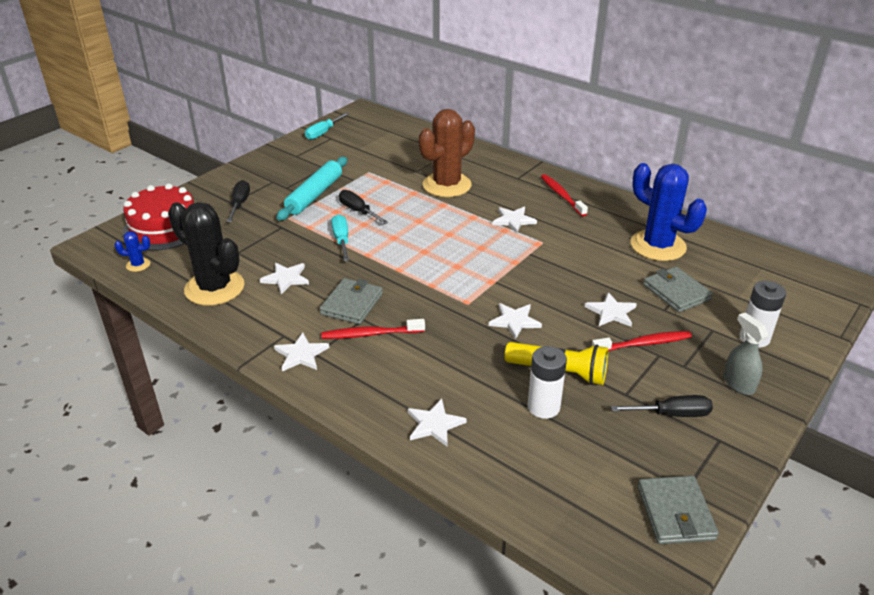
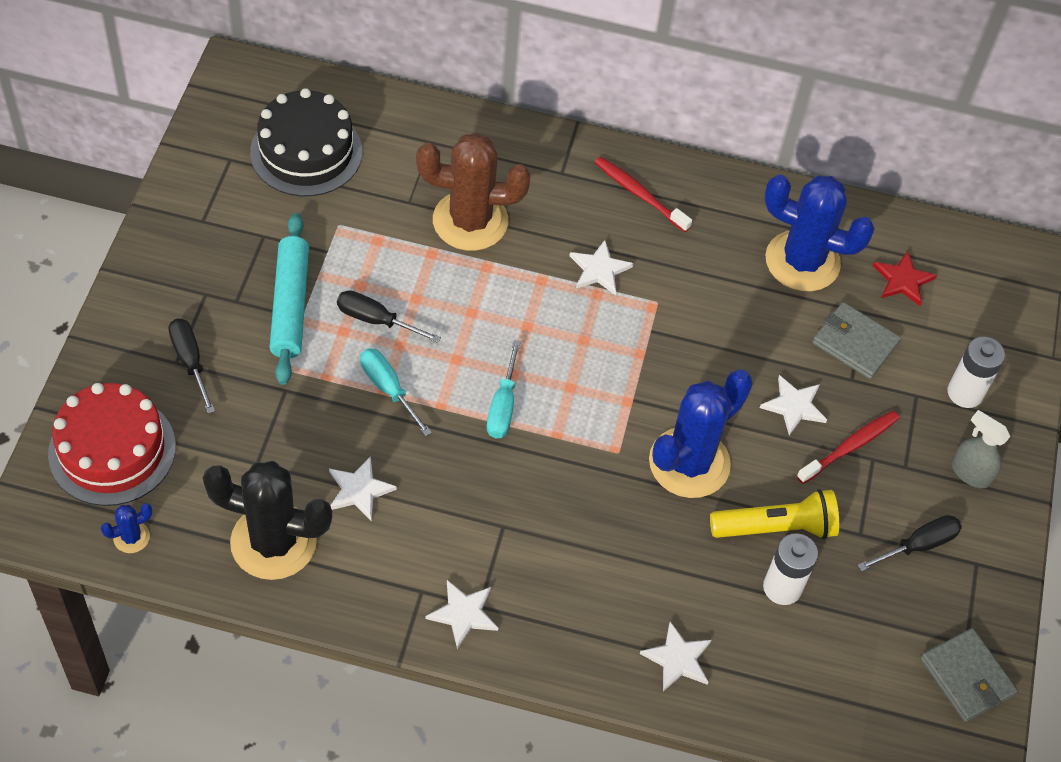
camera: 30 degrees left, 20 degrees up
turquoise screwdriver [305,112,349,140] -> turquoise screwdriver moved to [487,340,521,438]
grey wallet [320,278,383,324] -> none
red toothbrush [321,319,425,339] -> none
brown cactus [419,109,475,197] -> brown cactus turned 75 degrees clockwise [416,132,531,251]
white star [489,303,542,339] -> blue cactus [649,370,753,498]
none -> black cake [250,88,362,196]
none -> red star [873,251,937,306]

